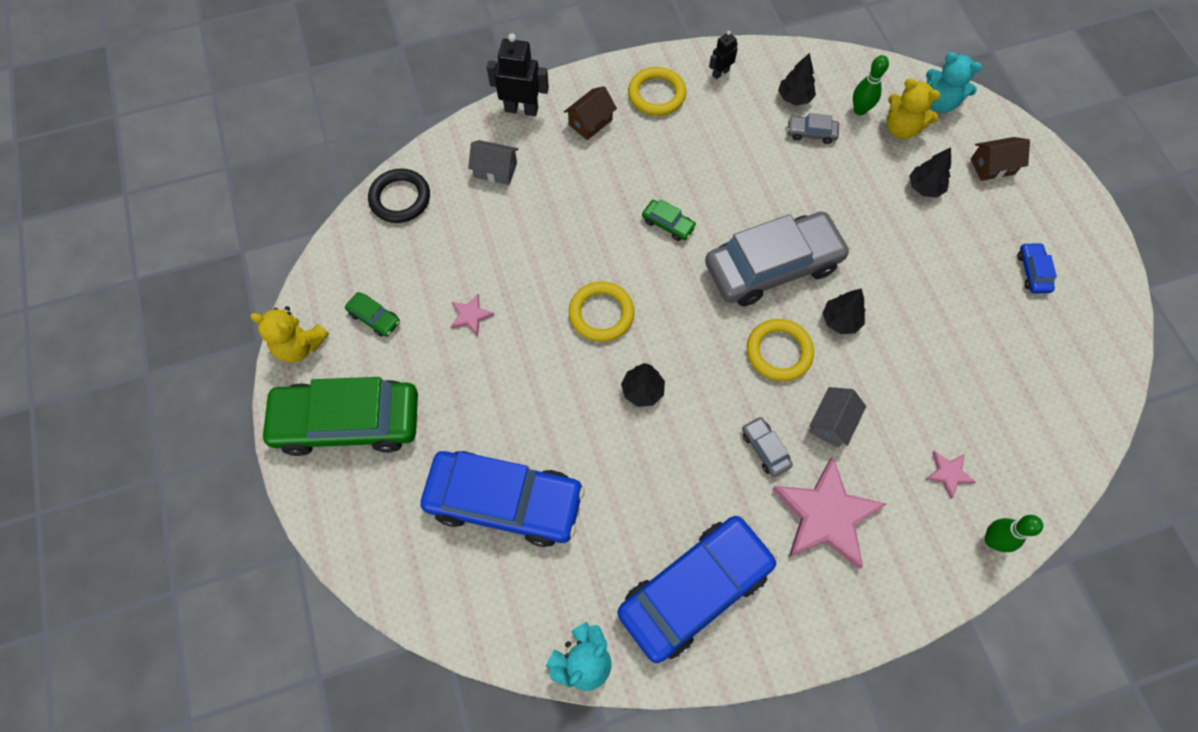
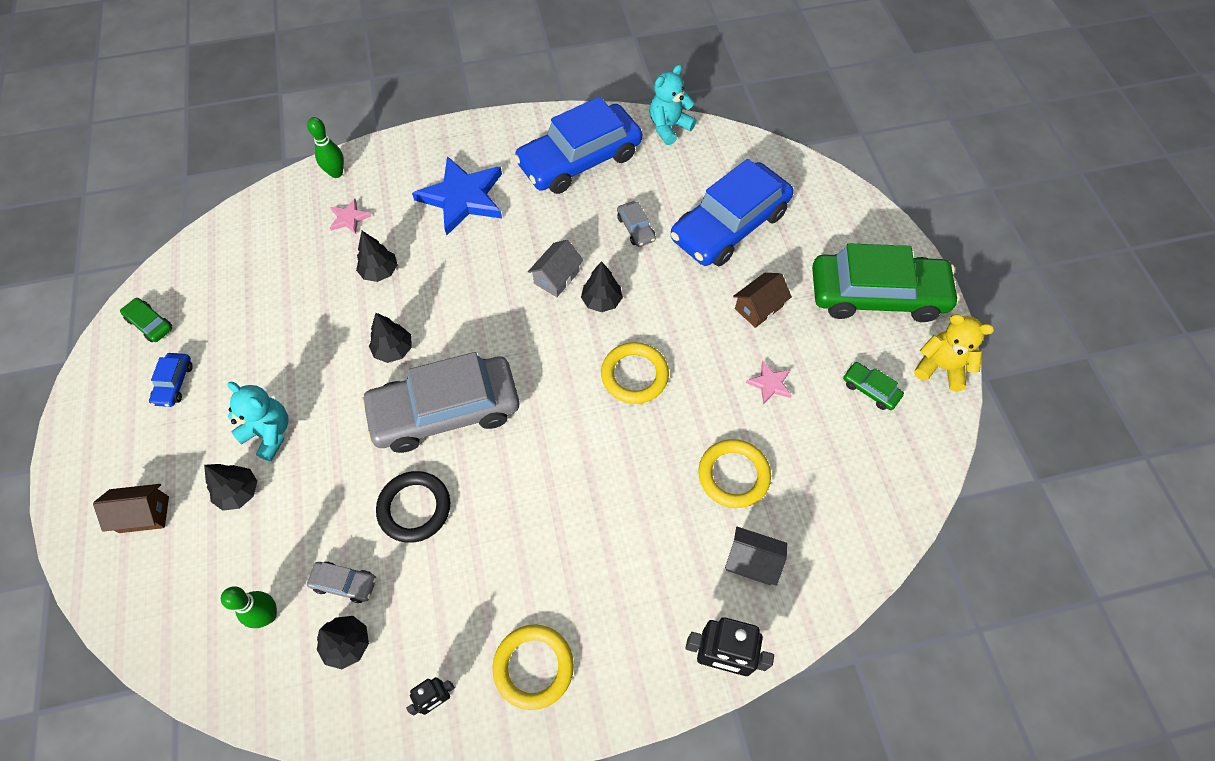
camera: 175 degrees left, 5 degrees down
black ring [368,169,430,223] -> black ring moved to [376,471,450,543]
blue car [421,451,585,547] -> blue car turned 60 degrees counterclockwise [670,159,793,266]
brown house [564,86,617,140] -> brown house moved to [733,273,792,328]
green car [642,199,696,241] -> green car moved to [120,298,172,342]
grey car [742,417,793,477] -> grey car moved to [617,201,656,247]
yellow ring [747,319,814,381] -> yellow ring moved to [698,439,771,508]
pink star [772,457,887,569] -> blue star [412,156,502,236]
grey house [809,387,866,448] -> grey house moved to [528,240,584,297]
yellow teddy bear [887,78,941,139] -> none
turquoise teddy bear [926,52,982,113] -> turquoise teddy bear moved to [227,382,289,461]
none -> black tree [356,231,398,282]

